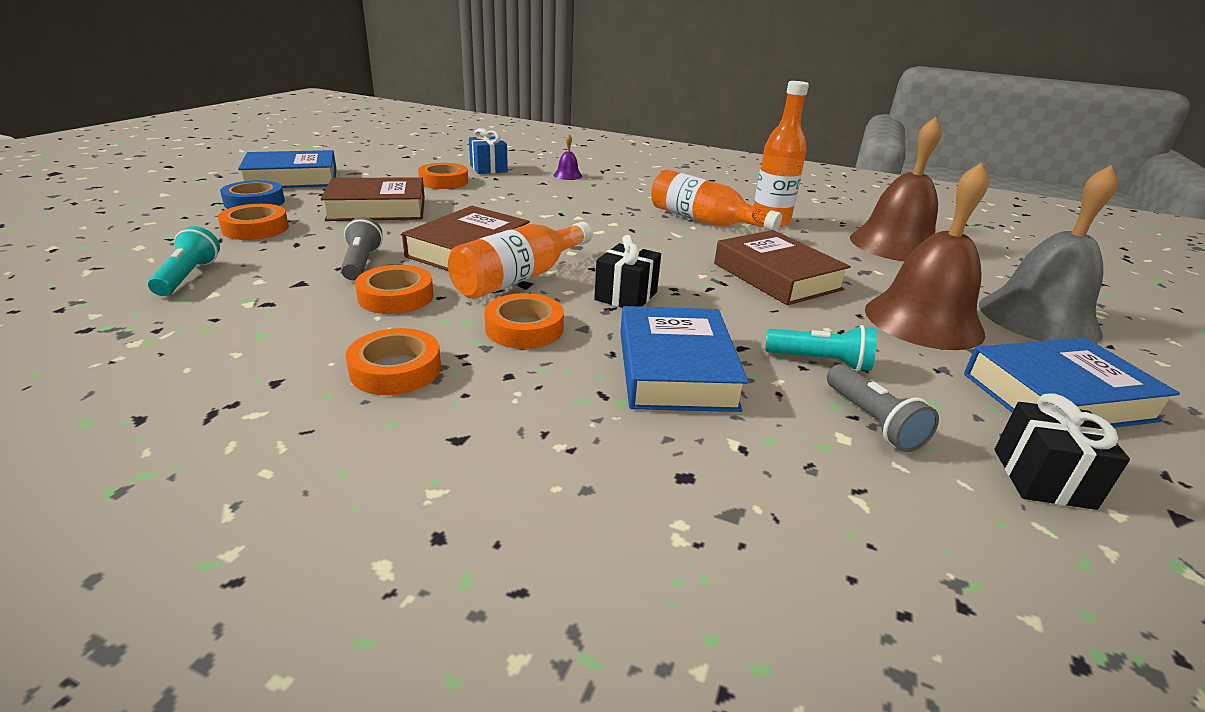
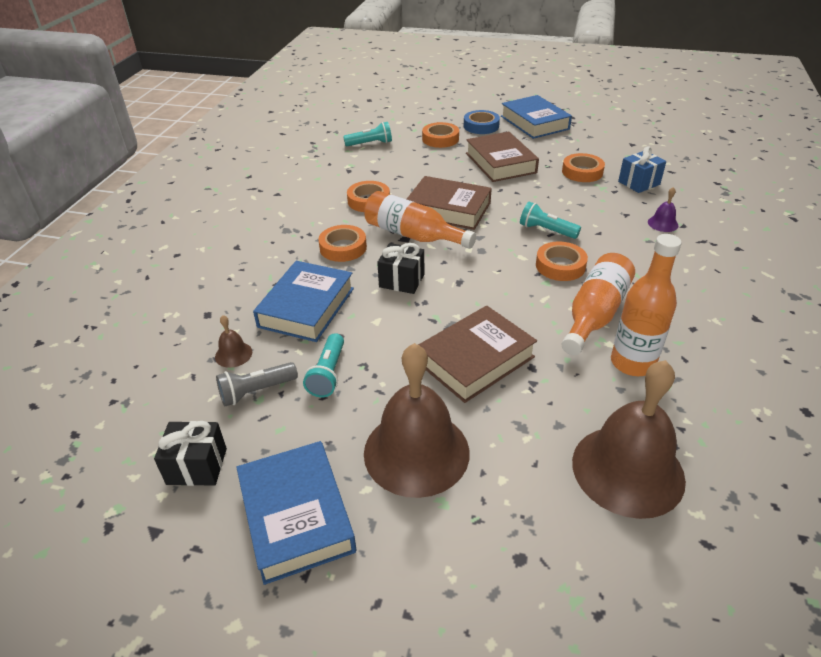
camera: 85 degrees right, 10 degrees up
grey flashlight [341,217,383,280] -> none
orange tape [345,328,441,395] -> orange tape moved to [536,242,588,281]
blue book [620,306,748,412] -> blue book turned 60 degrees counterclockwise [253,261,354,342]
grey bell [979,165,1118,343] -> none
none -> brown bell [215,315,252,368]
none -> turquoise flashlight [520,202,581,239]

